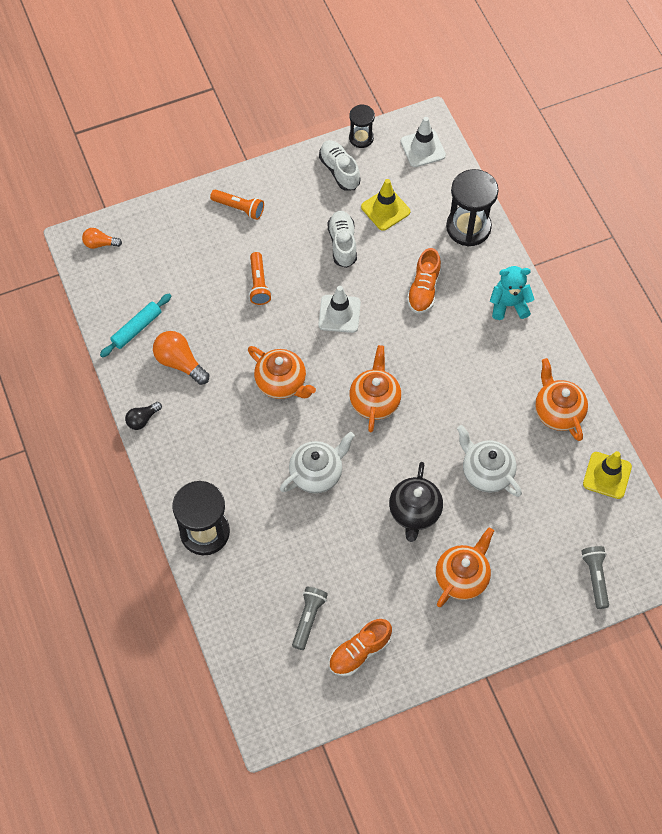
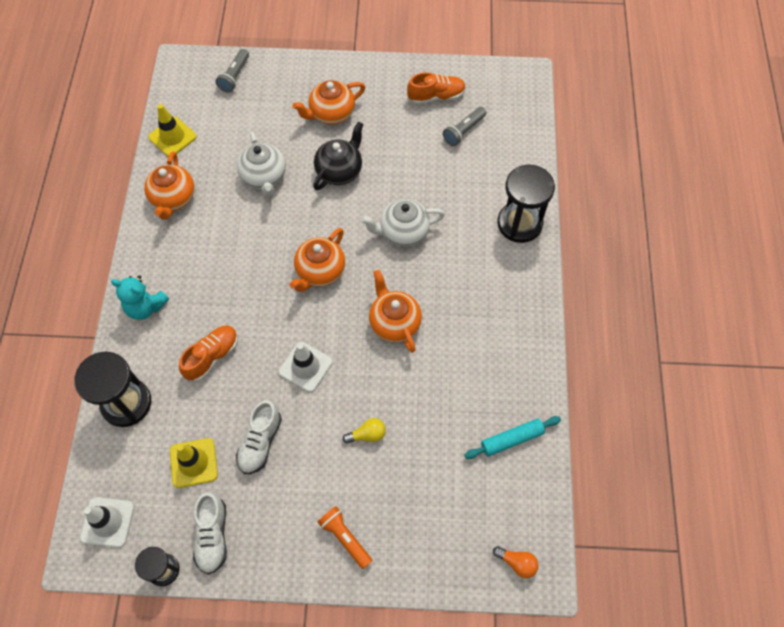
camera: 155 degrees left, 0 degrees up
black light bulb [125,402,162,430] -> none
orange light bulb [153,331,209,385] -> none
orange flashlight [249,252,271,305] -> yellow light bulb [343,418,386,444]

